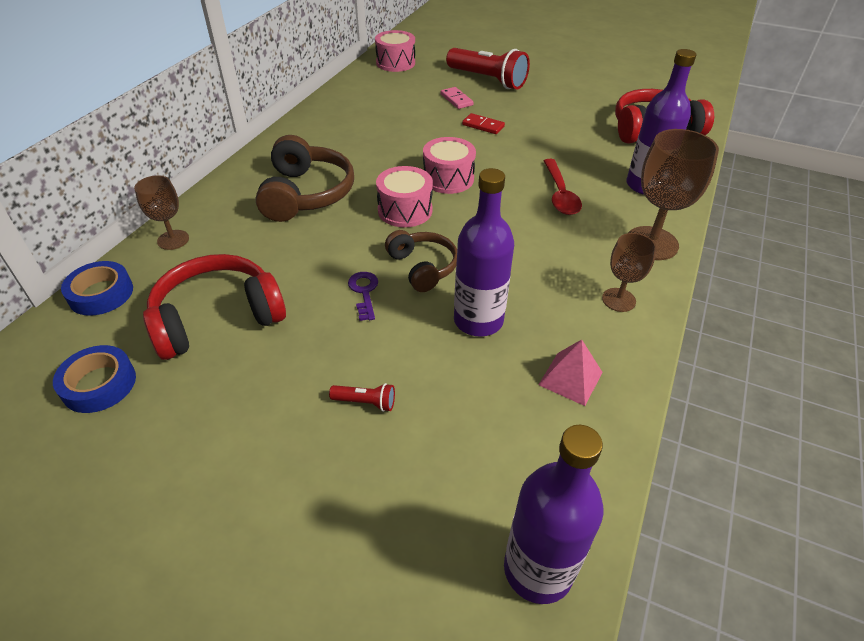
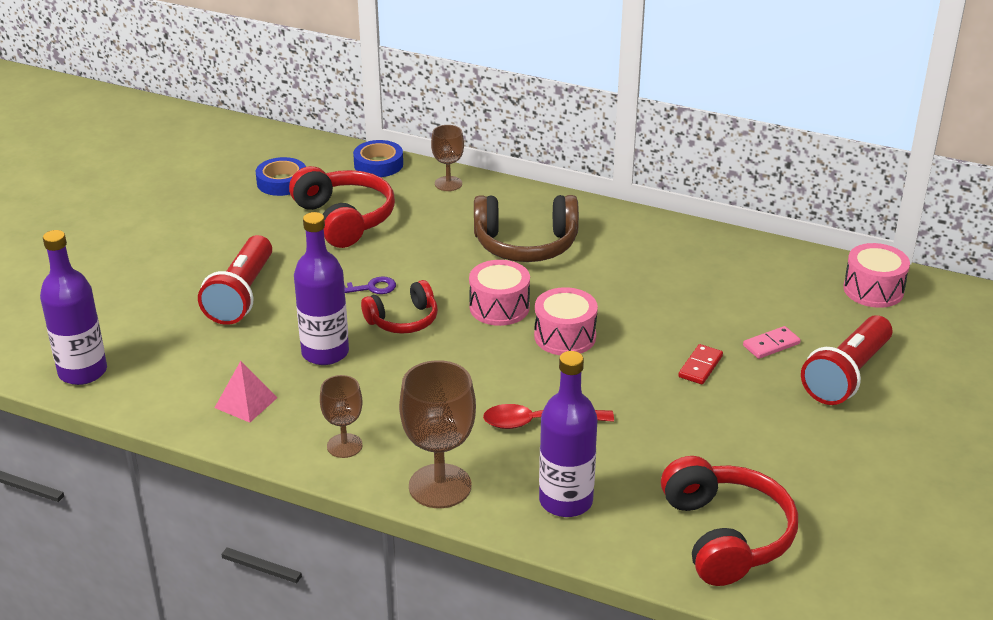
camera: 90 degrees right, 10 degrees down
red flashlight [329,383,395,412] -> red flashlight [198,235,272,325], size x2.41
brown headphones [385,230,457,292] -> red headphones [361,280,438,334]

